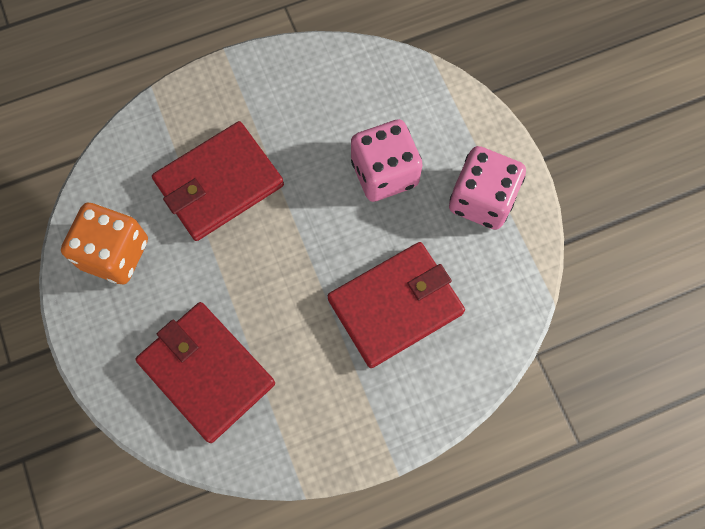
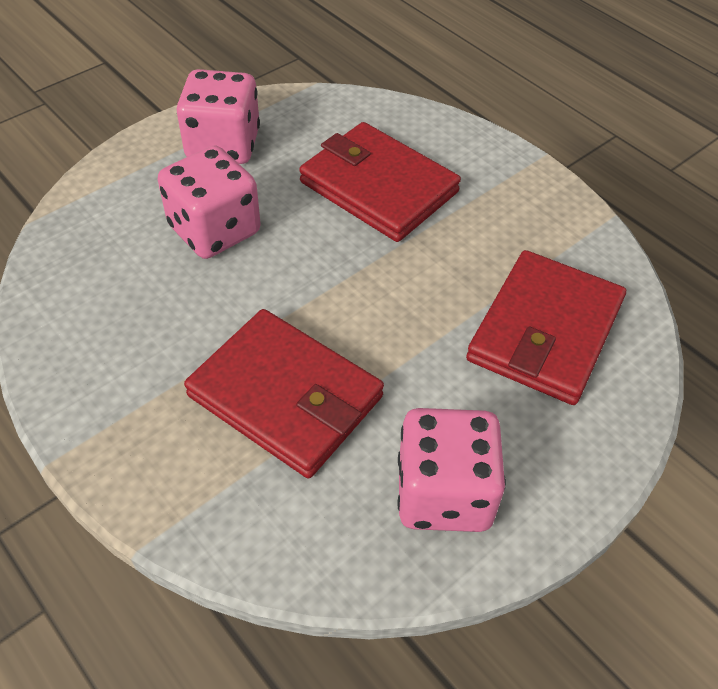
camera: 110 degrees left, 20 degrees down
orange dice [61,203,148,284] -> pink dice [397,408,506,532]

